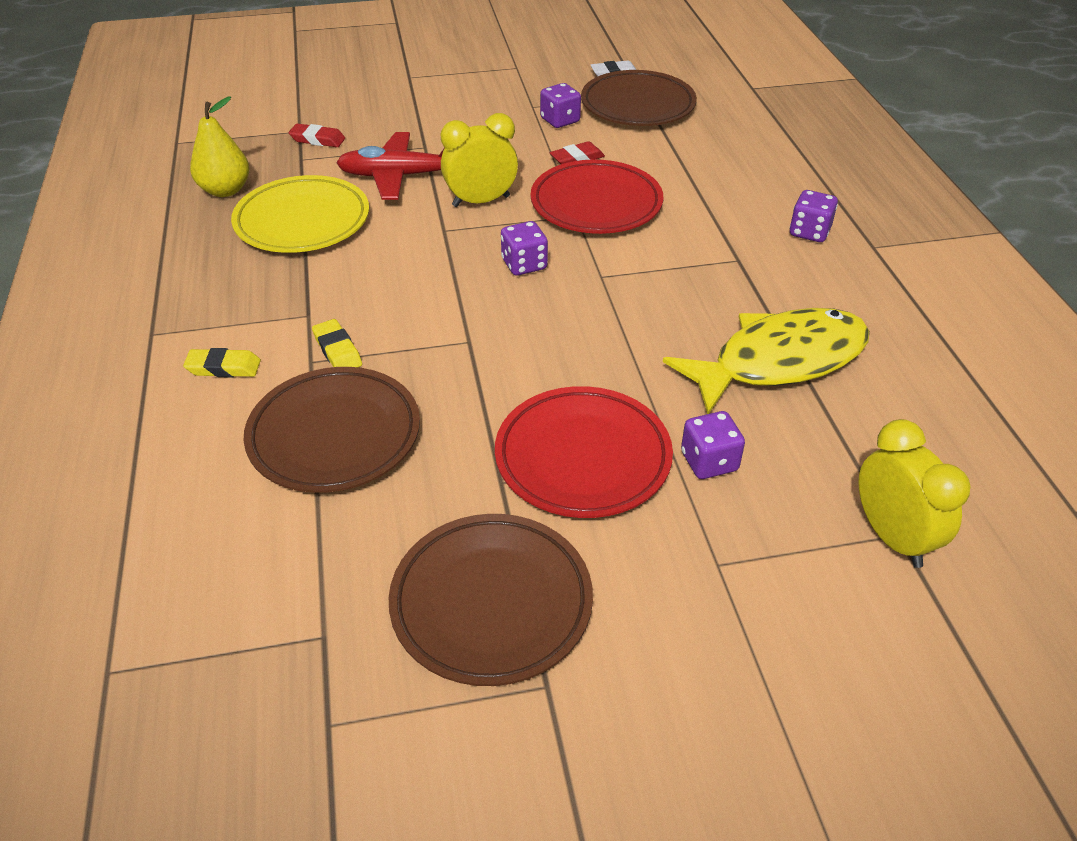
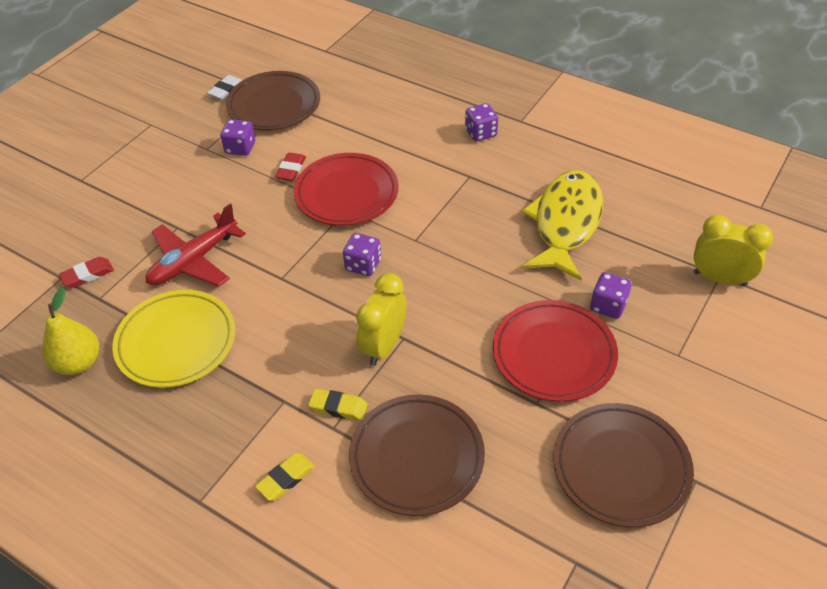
camera: 45 degrees left, 5 degrees up
yellow clock [441,113,518,207] -> yellow clock moved to [356,273,406,366]

